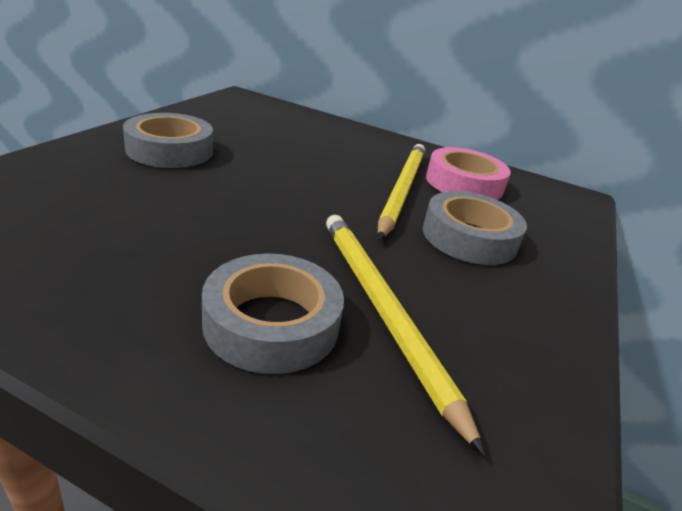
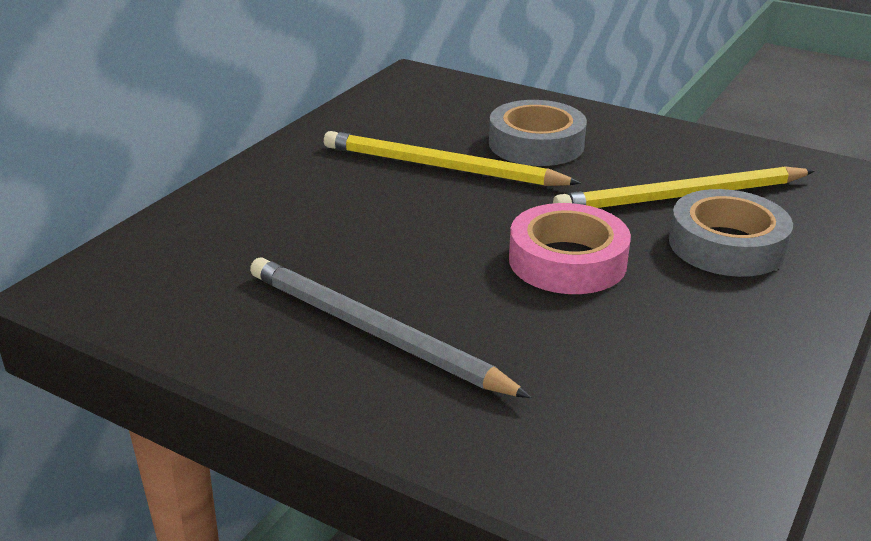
camera: 80 degrees left, 0 degrees up
grey tape [123,113,213,168] -> grey pencil [250,257,531,398]
pink tape [426,147,511,200] -> pink tape moved to [509,203,631,294]

